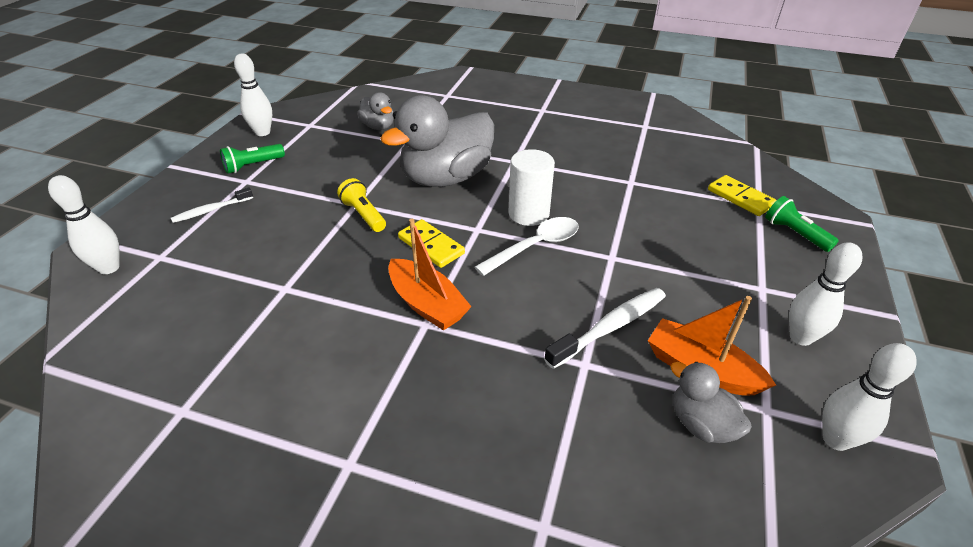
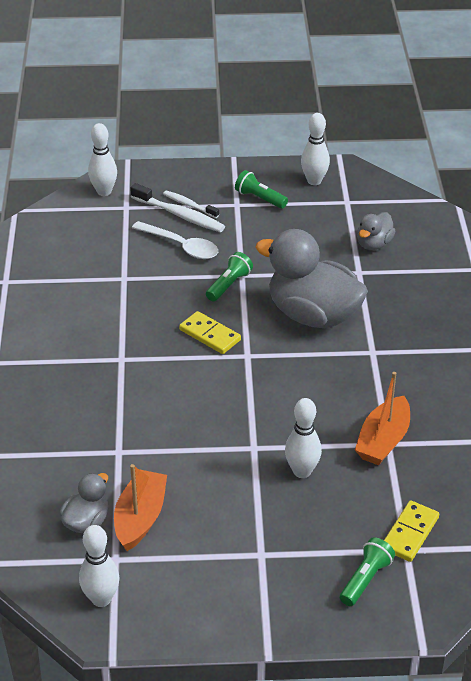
camera: 70 degrees right, 0 degrees up
yellow flashlight [337,178,386,232] -> green flashlight [206,252,253,301]
orange boat [388,219,472,331] -> orange boat moved to [355,372,410,465]
yellow domino [398,219,465,268] -> yellow domino turned 75 degrees counterclockwise [179,311,241,354]
white spoon [475,217,579,276] -> white spoon moved to [132,221,218,259]
white cylinder [509,149,555,226] -> none
white toothbrush [544,288,666,369] -> white toothbrush moved to [130,183,225,232]
white bowling pin [789,242,863,346] -> white bowling pin moved to [285,398,322,478]

